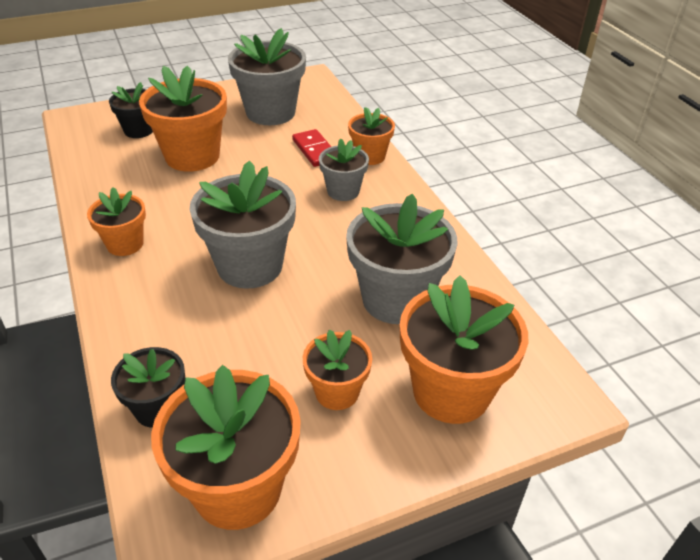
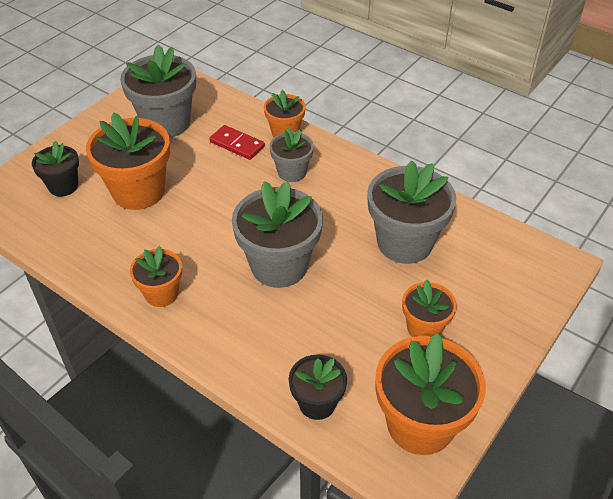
camera: 30 degrees left, 5 degrees up
orange flower pot [400,275,528,424] -> none

